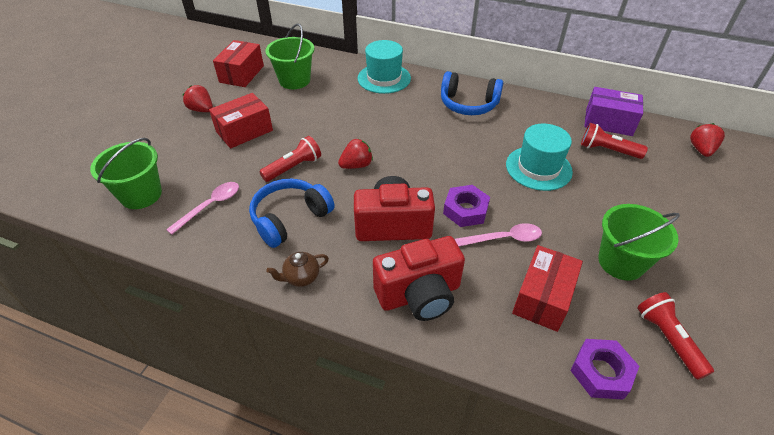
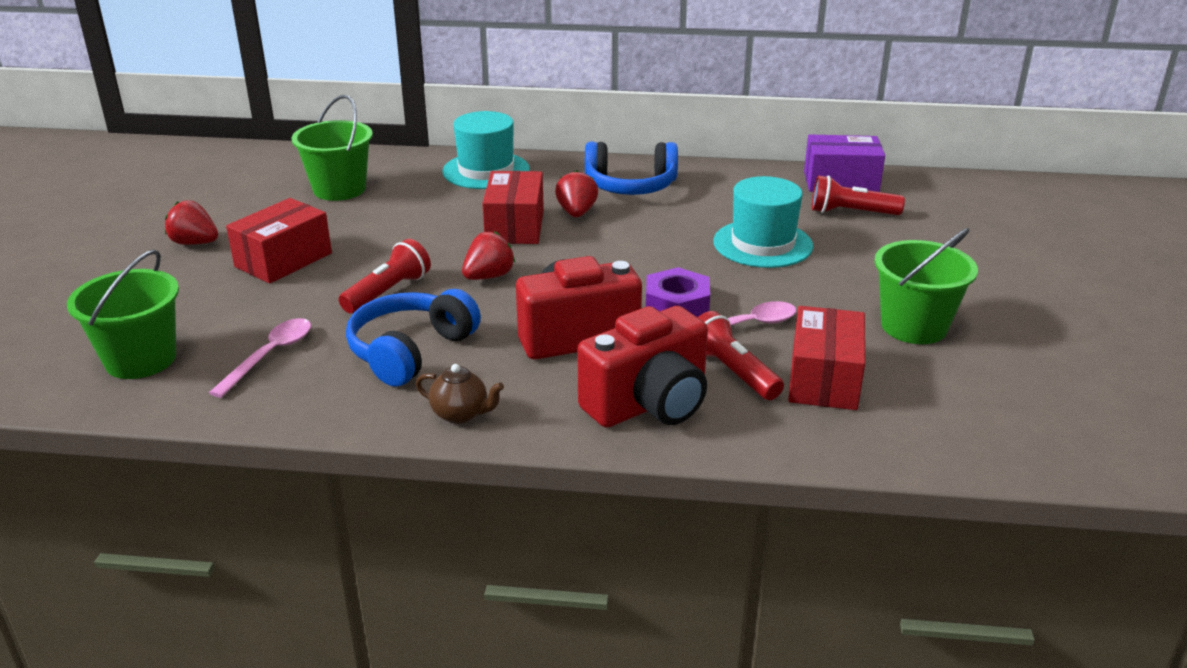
camera: 15 degrees left, 15 degrees down
red box [213,40,264,87] -> red box moved to [482,171,544,244]
brown teapot [266,252,329,287] -> brown teapot turned 120 degrees counterclockwise [416,364,504,424]
purple nut [570,339,639,400] -> none
red flashlight [637,292,714,380] -> red flashlight moved to [698,311,784,400]
red strawberry [690,123,725,157] -> red strawberry moved to [555,170,598,217]

